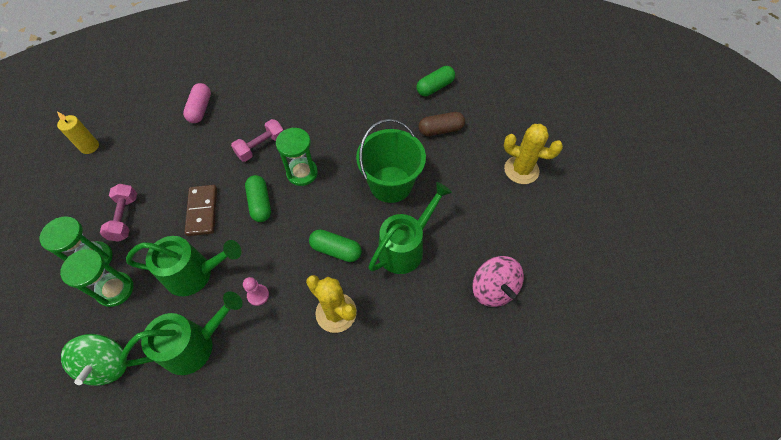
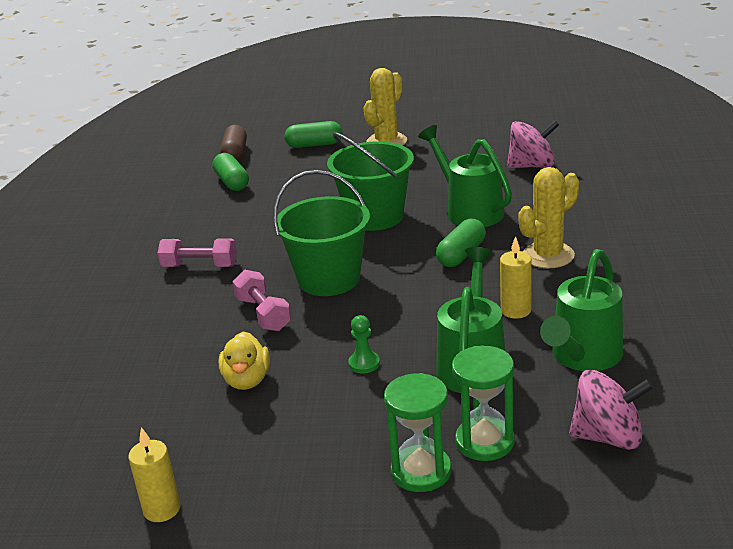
camera: 75 degrees left, 30 degrees down
green spinning top [61,334,127,386] -> pink spinning top [569,370,654,450]
pink dumbbell [100,184,137,242] -> pink dumbbell moved to [158,239,237,267]
green watering can [120,291,243,375] -> green watering can turned 135 degrees counterclockwise [540,249,623,371]
pink capsule [183,83,211,123] -> none
brown domino [185,185,217,236] -> green pawn [348,315,380,373]
pink pawn [243,277,269,306] -> yellow candle [500,236,532,319]
green capsule [245,175,271,222] -> green capsule moved to [285,121,343,148]
green hourglass [276,128,318,186] -> green bucket [273,170,370,296]
brown capsule [418,112,465,136] -> brown capsule moved to [220,125,247,161]
none -> yellow duck [219,331,270,390]

